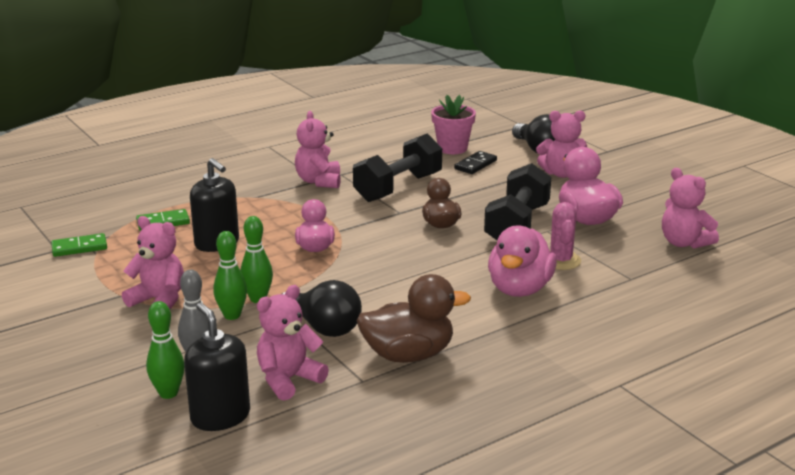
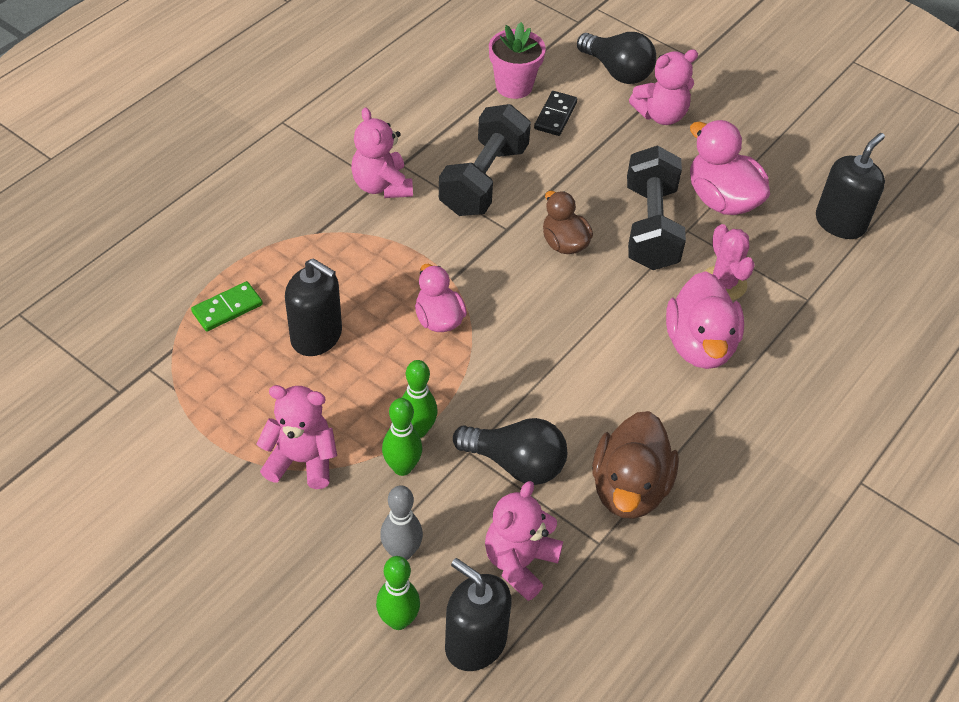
camera: 20 degrees left, 25 degrees up
green domino [51,233,107,257] -> none
brown duck [357,274,471,363] -> brown duck turned 135 degrees clockwise [592,411,679,519]
pink teddy bear [662,168,719,249] -> black soap dispenser [816,133,885,239]

